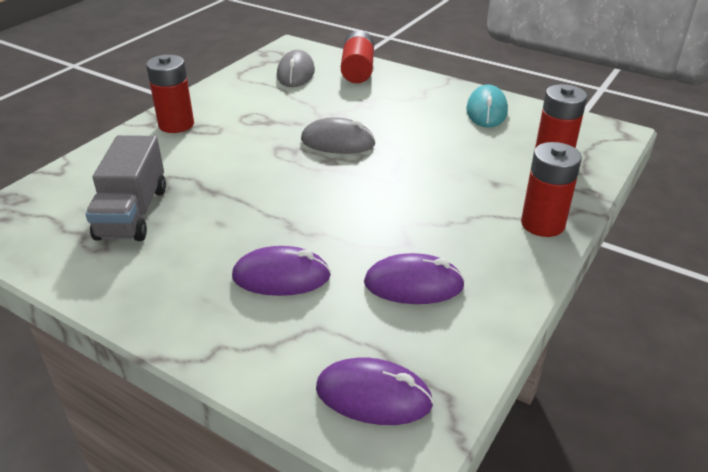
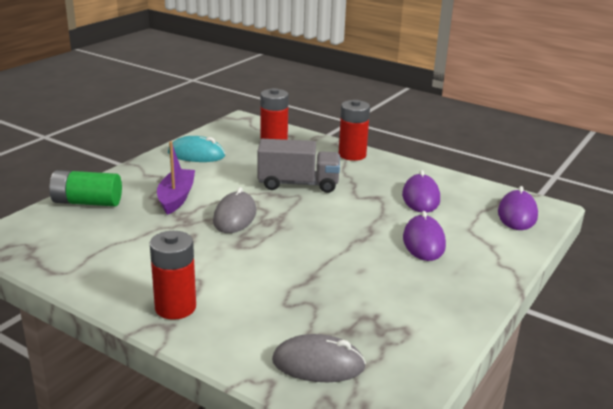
camera: 90 degrees left, 10 degrees down
grey truck [85,135,166,241] -> grey truck moved to [257,139,340,193]
grey mouse [277,50,315,87] -> grey mouse moved to [272,334,366,382]
red battery [341,31,374,83] -> green battery [49,170,122,207]
none -> purple boat [157,141,195,215]

